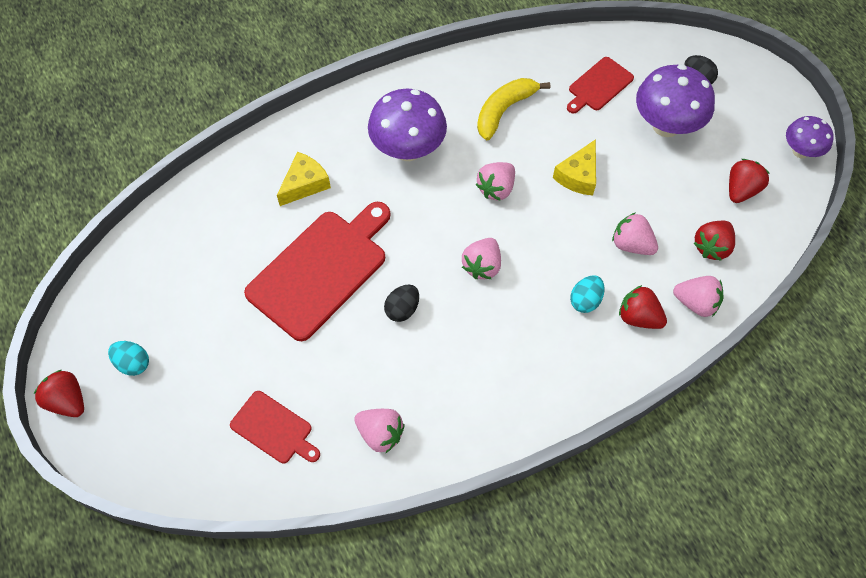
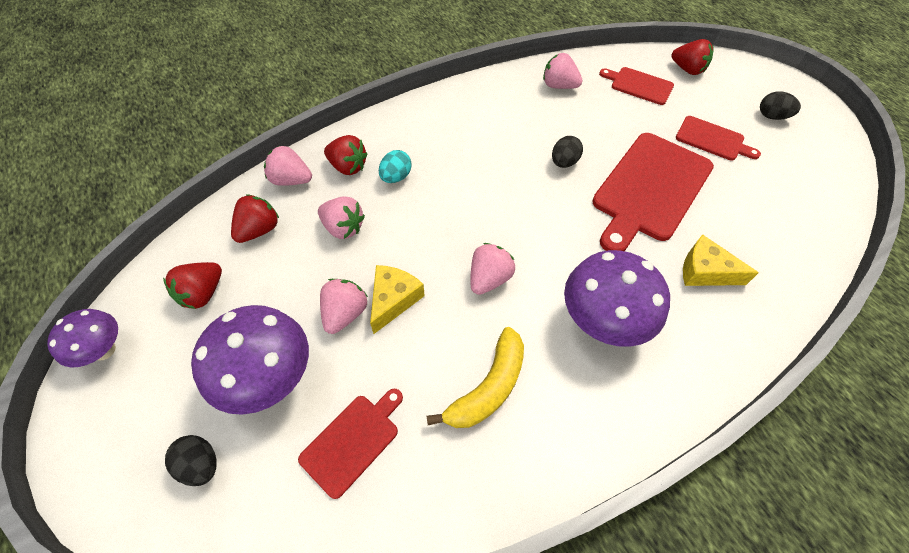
camera: 175 degrees right, 5 degrees down
red strawberry [34,370,84,417] -> red strawberry moved to [671,39,713,75]
turquoise egg [108,341,149,376] -> black egg [760,91,801,120]
yellow cheese [277,152,331,206] -> yellow cheese turned 75 degrees clockwise [683,234,759,286]
pink strawberry [462,238,501,279] -> pink strawberry moved to [320,279,368,334]
none -> red cutting board [676,116,761,161]

